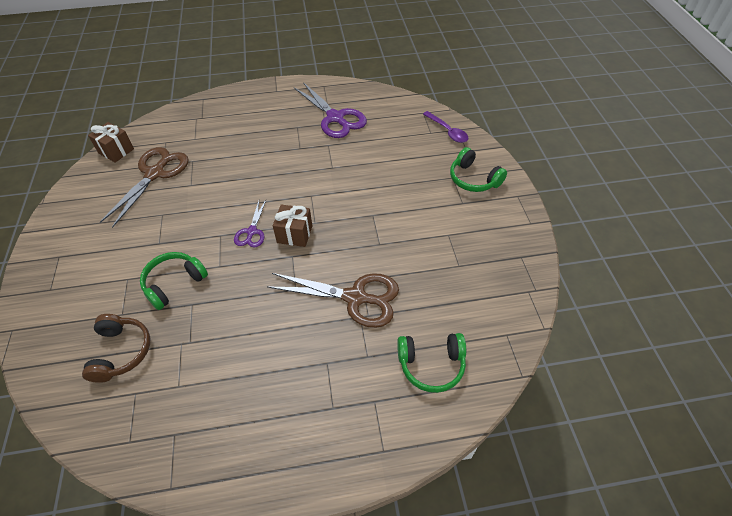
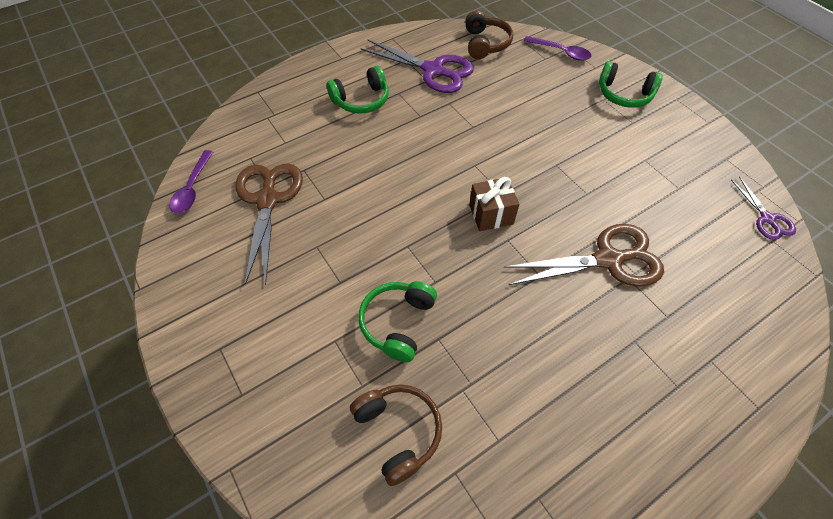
camera: 25 degrees left, 5 degrees up
brown gift [88,122,134,163] -> purple spoon [169,150,213,214]
purple scissors [234,200,266,248] -> purple scissors moved to [731,177,796,240]
green headphones [397,333,466,393] -> green headphones moved to [327,66,389,114]
none -> brown headphones [465,10,513,59]

